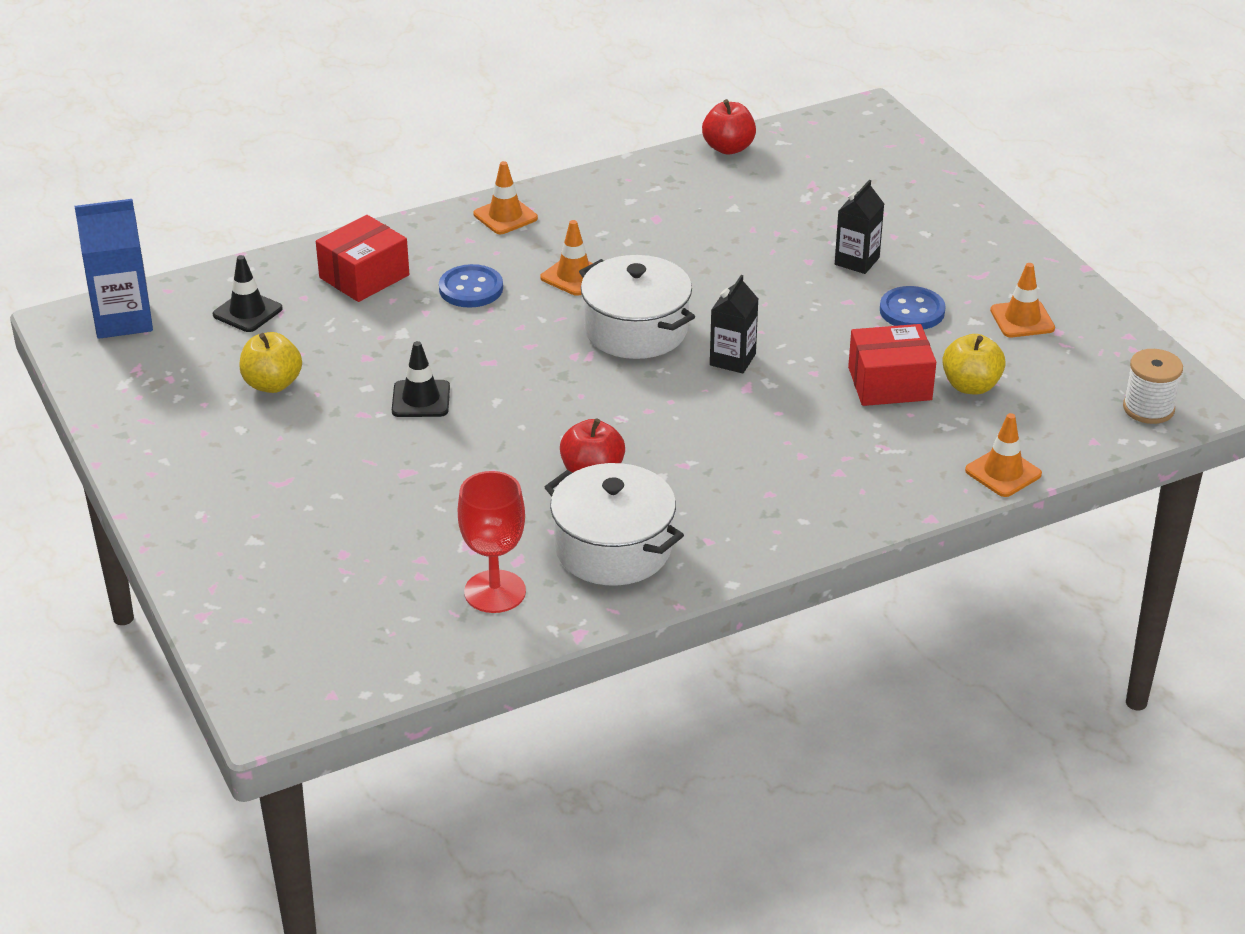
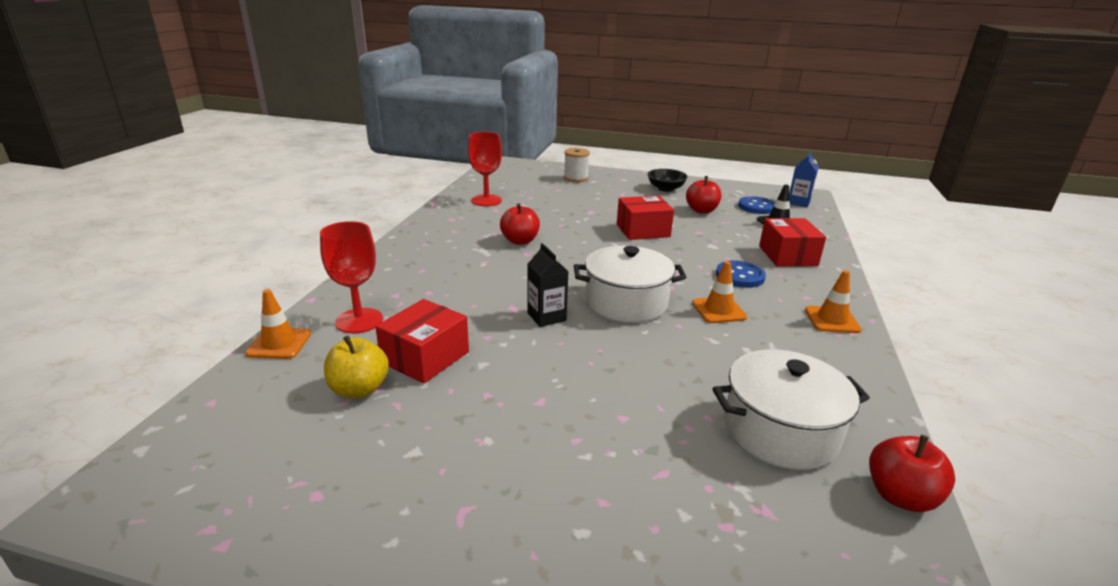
camera: 130 degrees right, 10 degrees down
blue carton [75,199,153,339] -> blue carton [789,152,819,207], size x0.65
yellow apple [239,332,302,393] -> red apple [686,176,722,214]
black traffic cone [392,341,450,417] -> red box [617,196,674,240]
white pot [545,463,684,585] -> white pot moved to [712,349,870,470]
black carton [835,180,884,274] -> none
blue button [880,286,946,330] -> blue button moved to [738,196,775,214]
orange traffic cone [990,263,1055,337] -> none
white spool [1123,349,1183,424] -> white spool moved to [564,148,590,182]
none -> red goblet [320,221,383,334]
none -> black bowl [648,169,688,192]

